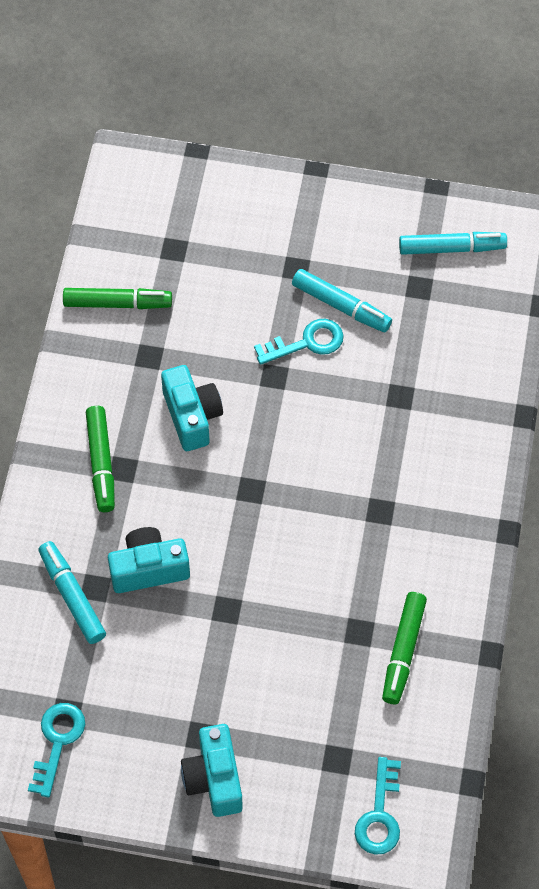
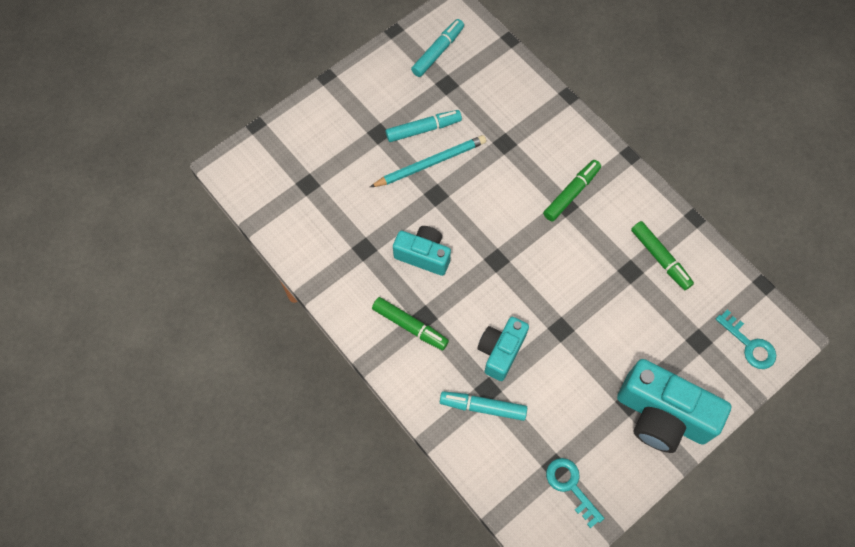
camera: 50 degrees left, 5 degrees up
green marker [63,288,172,309] -> green marker moved to [543,160,601,222]
turquoise camera [181,724,243,817] -> turquoise camera [617,359,731,453], size x1.65
turquoise key [254,319,344,365] -> turquoise pencil [370,135,486,187]

